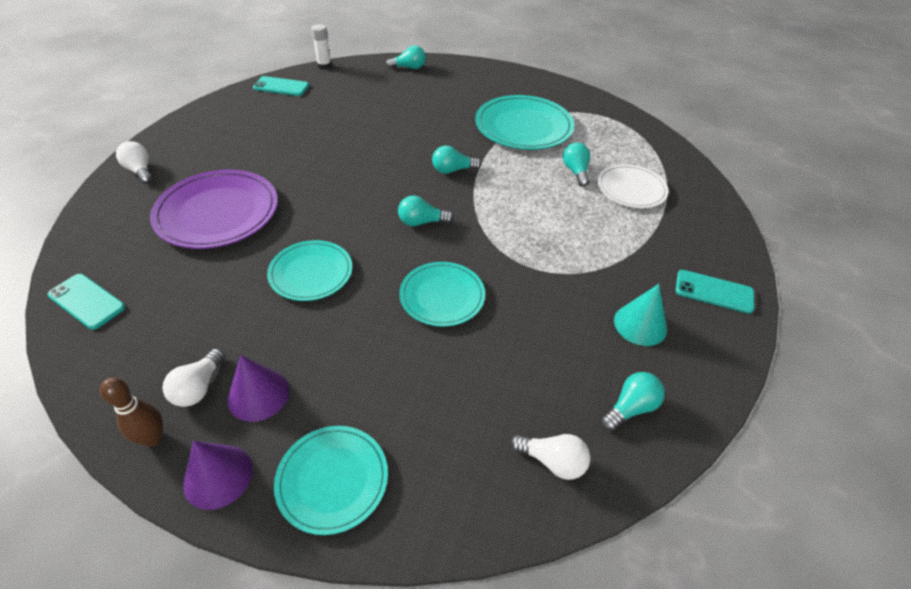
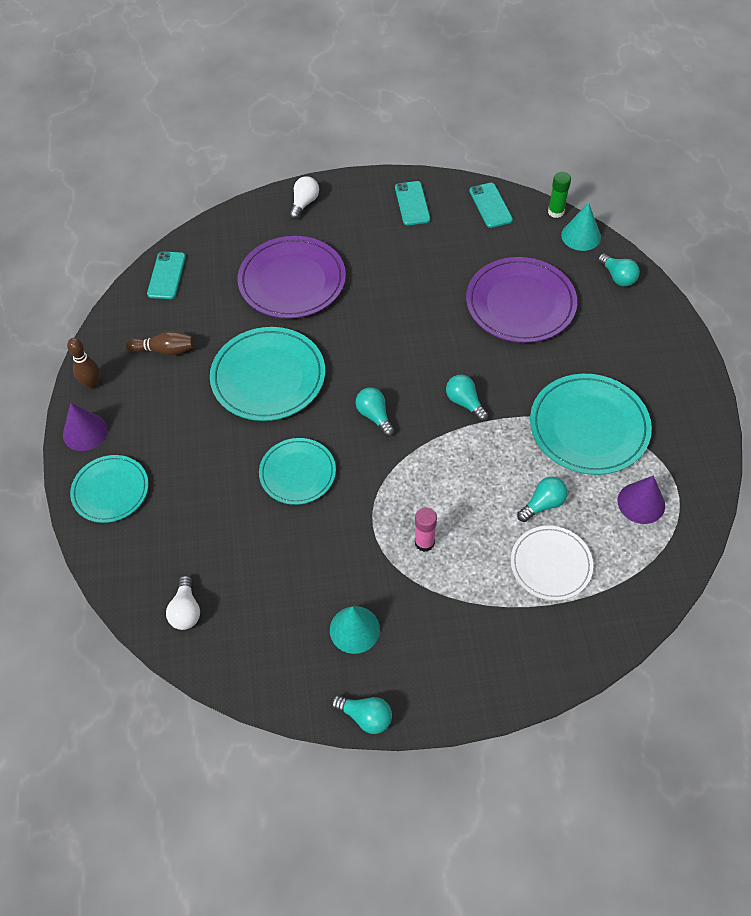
camera: 65 degrees right, 10 degrees up
white light bulb [162,349,225,407] -> none
purple cone [228,355,289,422] -> purple cone moved to [618,475,665,524]
turquoise plate [267,240,352,301] -> turquoise plate [210,327,325,421], size x1.59
white glue stick [311,24,331,70] -> green glue stick [548,172,571,218]
turquoise light bulb [601,372,665,431] -> turquoise light bulb moved to [331,695,392,734]
turquoise phone [676,270,754,314] -> turquoise phone moved to [395,181,430,225]
none -> brown bowling pin [126,331,194,355]
none -> pink glue stick [415,507,437,552]
none -> purple plate [466,257,577,343]
none -> turquoise cone [561,202,601,251]

